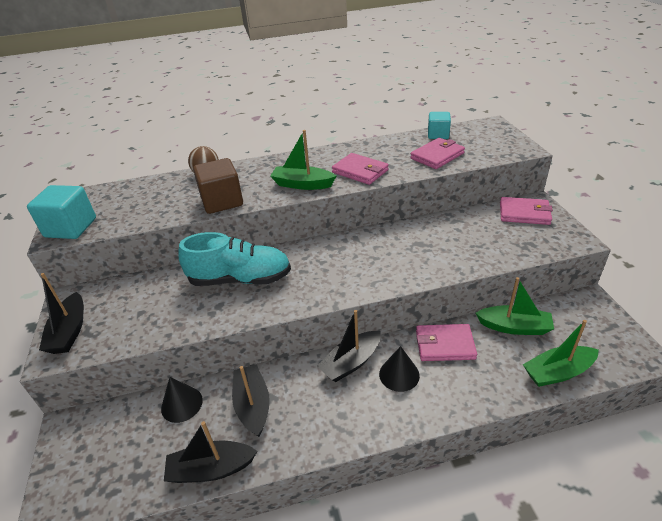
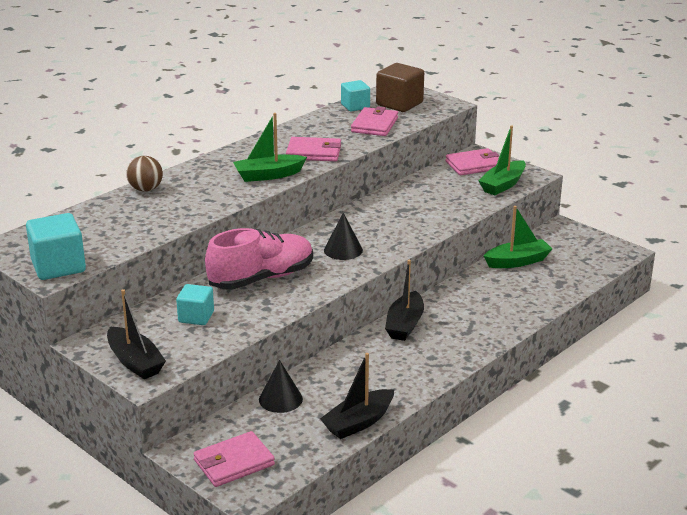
camera: 35 degrees left, 10 degrees down
turquoise shoe [178,232,291,286] -> pink shoe [205,228,313,290]
brown cube [193,158,243,214] -> brown cube moved to [376,63,424,112]
black boat [232,364,270,437] -> none
black cone [379,346,420,392] -> black cone moved to [324,213,363,260]
pink wallet [416,324,477,361] -> pink wallet moved to [193,431,275,487]
green boat [523,320,599,387] -> green boat moved to [478,126,526,195]
none -> turquoise cube [176,284,214,325]

